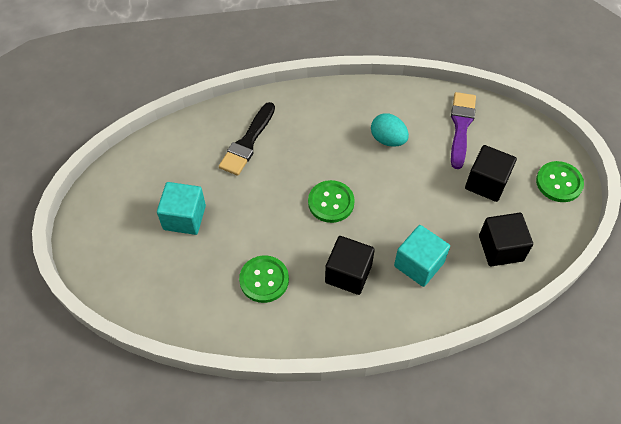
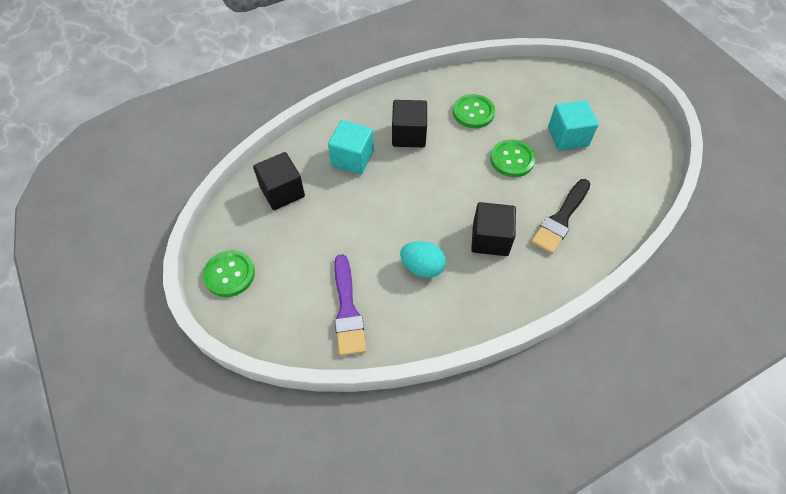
camera: 160 degrees right, 0 degrees up
black brush [219,102,275,176] -> black brush turned 150 degrees counterclockwise [531,179,590,254]
green button [308,180,355,223] -> green button moved to [490,139,536,177]
black cube [465,145,517,202] -> black cube moved to [471,202,516,256]

